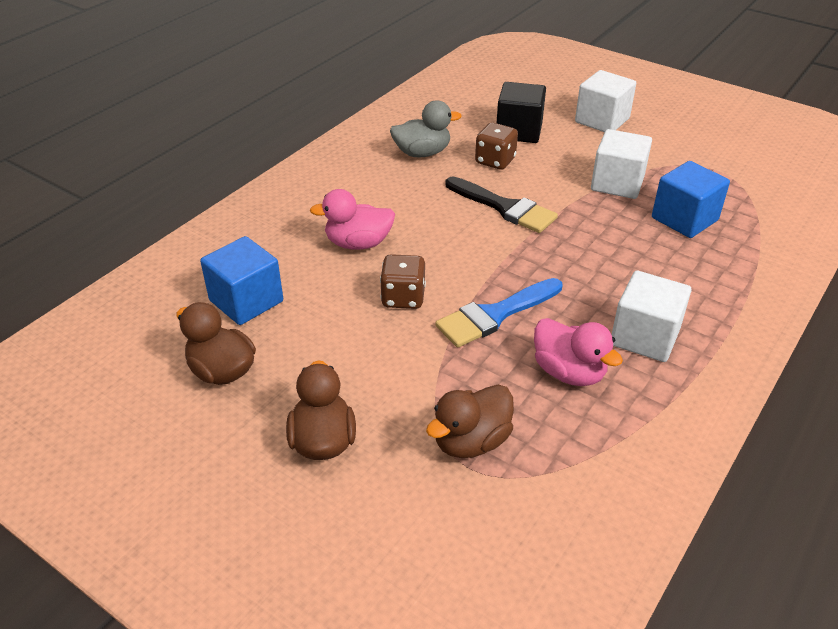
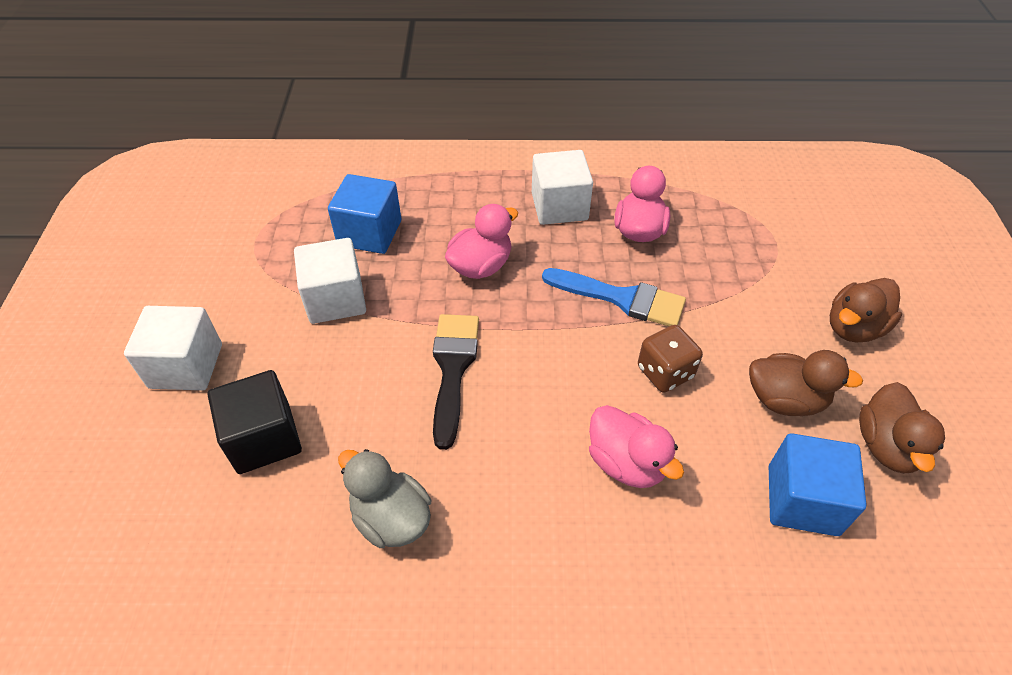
camera: 125 degrees left, 10 degrees up
brown duck [426,385,514,458] -> brown duck moved to [749,350,863,416]
brown dice [475,122,518,170] -> none
none -> pink duck [445,204,518,279]

